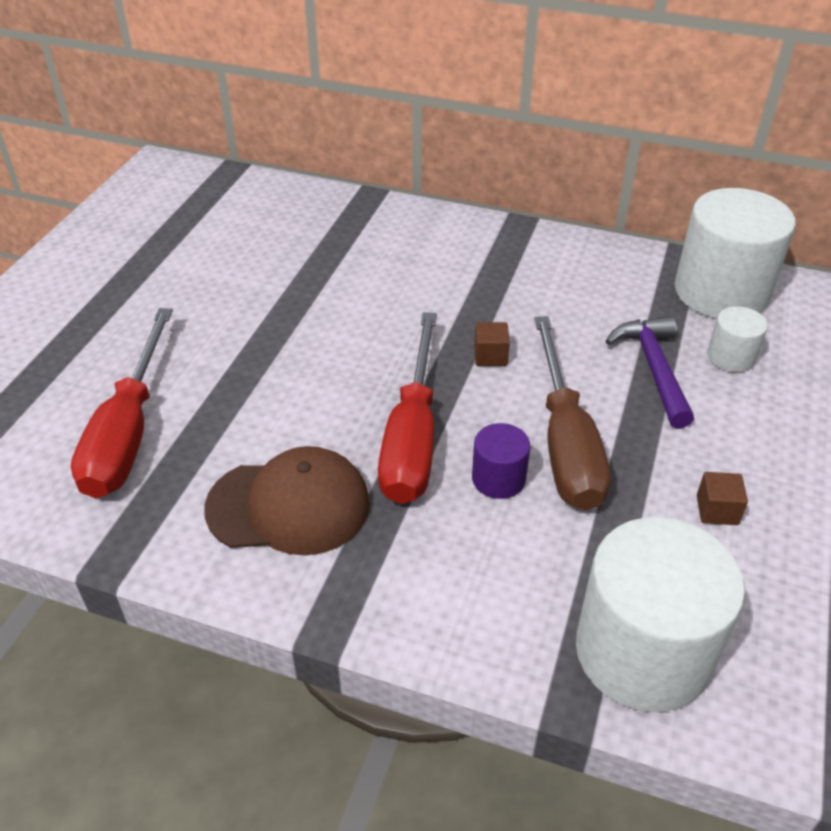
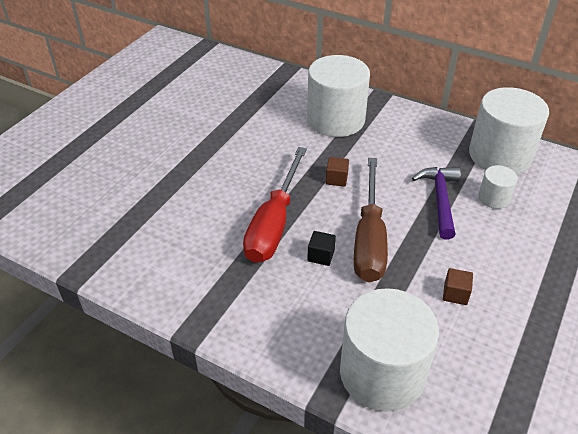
camera: 10 degrees right, 0 degrees up
red screwdriver [71,308,173,498] -> none
brown cap [204,446,370,555] -> none
purple cylinder [472,423,530,499] -> black cube [307,231,336,266]
none -> white cylinder [307,55,370,137]

